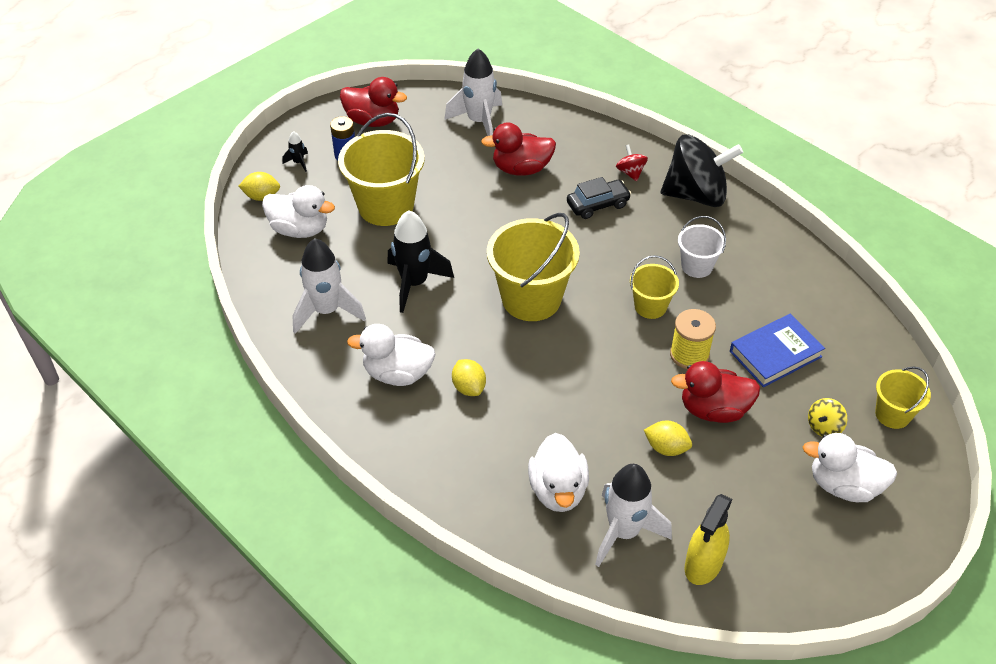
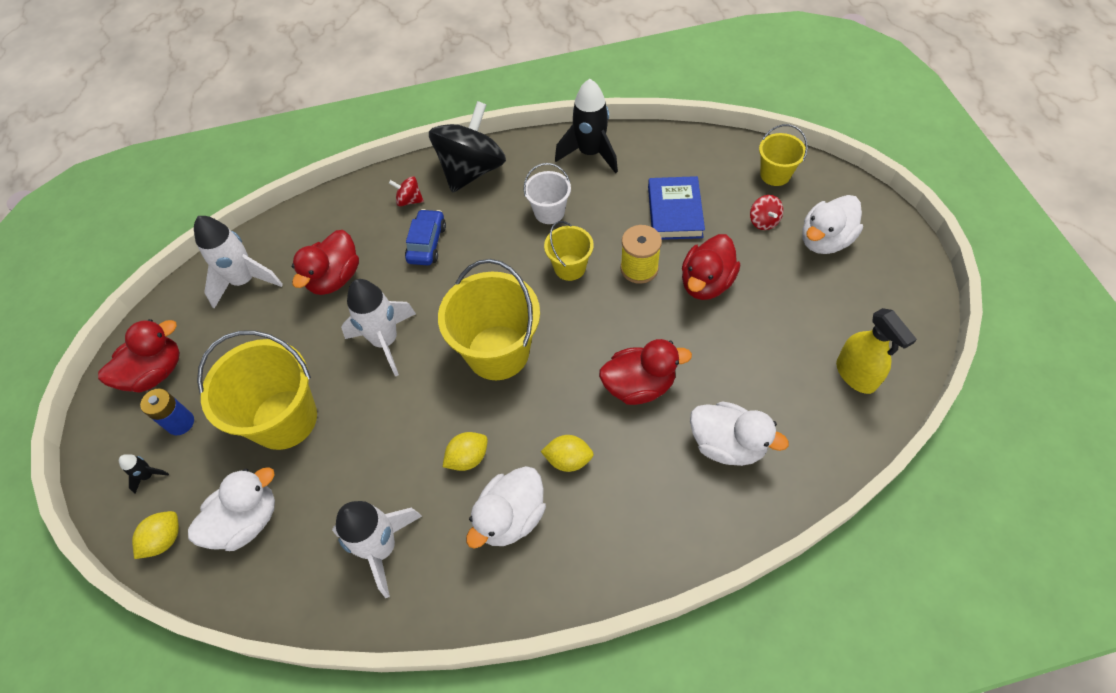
camera: 55 degrees left, 10 degrees up
black rocket [387,210,454,313] -> black rocket moved to [555,79,618,174]
black car [567,177,631,219] -> blue car [405,209,446,265]
white rocket [595,464,672,567] -> white rocket moved to [341,279,416,376]
yellow lemon [644,421,692,456] -> yellow lemon moved to [443,432,488,471]
yellow spinning top [808,398,847,437] -> red spinning top [750,195,783,230]
none -> red duck [599,339,692,405]

